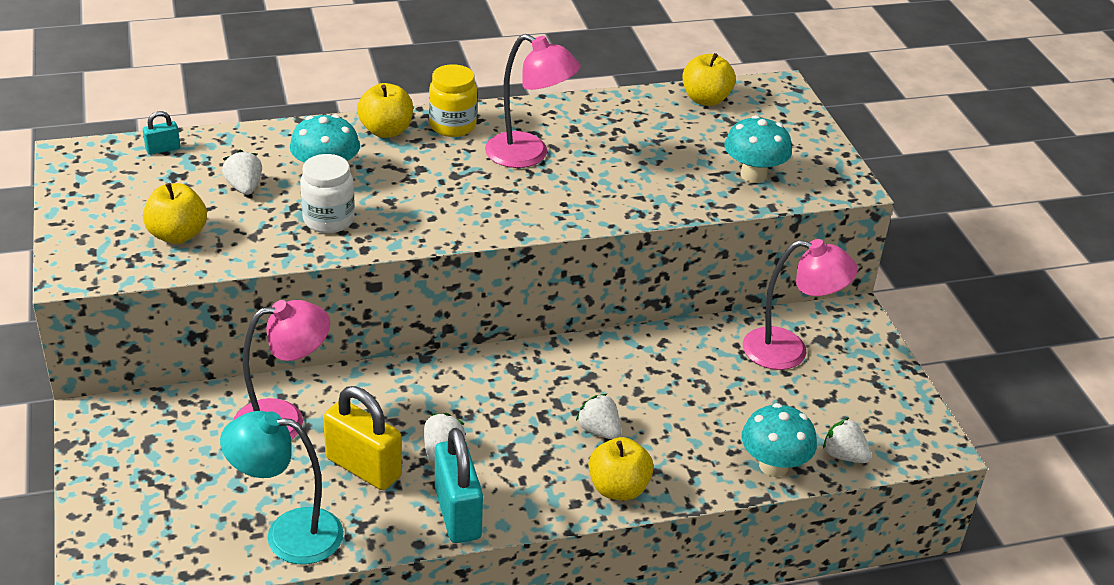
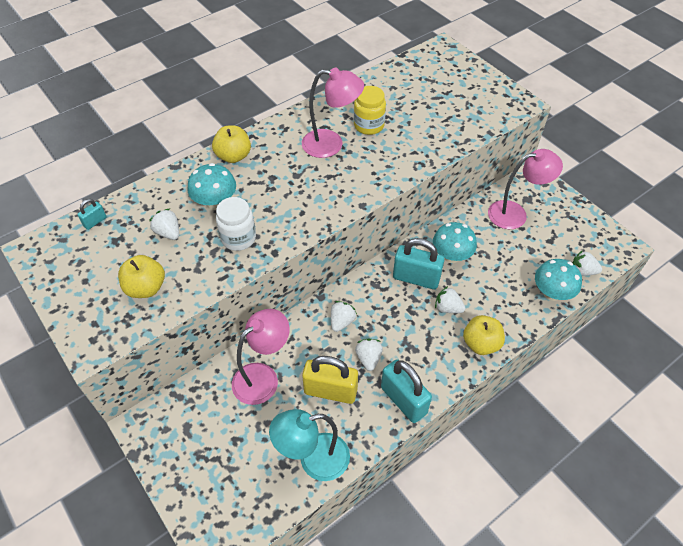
camera: 20 degrees left, 15 degrees up
yellow jar [429,64,477,137] -> yellow jar moved to [354,86,386,135]
yellow apple [683,53,736,106] -> none
turquoise mushroom [725,115,792,183] -> turquoise mushroom moved to [433,222,477,263]
none -> white strawberry [331,301,357,332]
none -> turquoise padlock [393,238,444,289]

